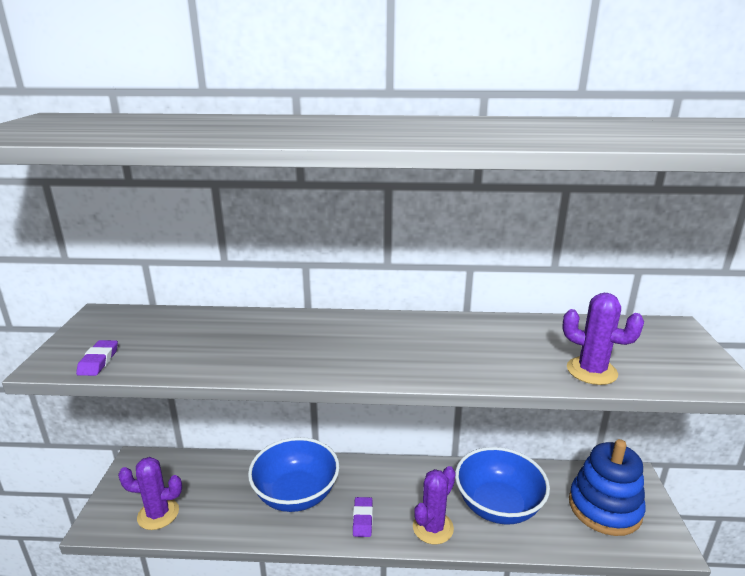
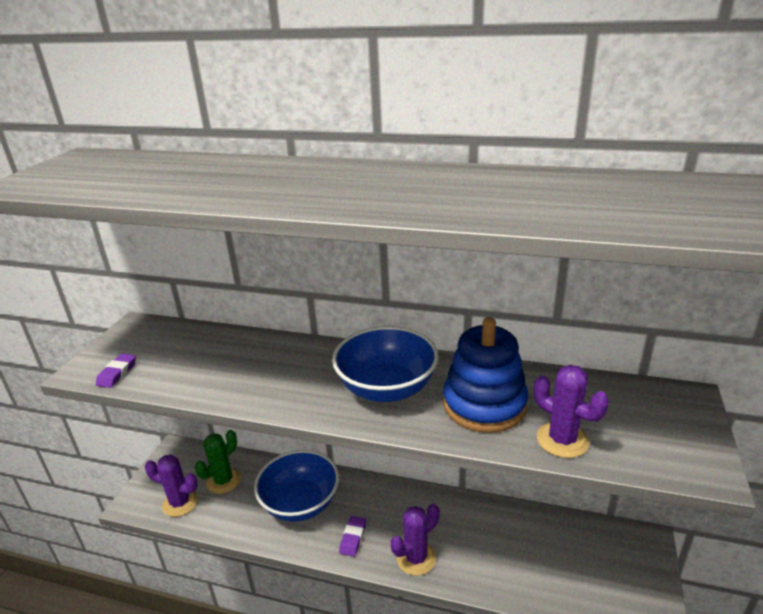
camera: 15 degrees right, 5 degrees up
blue bowl [455,447,550,525] -> blue bowl moved to [332,326,439,402]
blue stacking toy [569,439,646,536] -> blue stacking toy moved to [443,317,528,433]
none -> green cactus [195,430,241,494]

